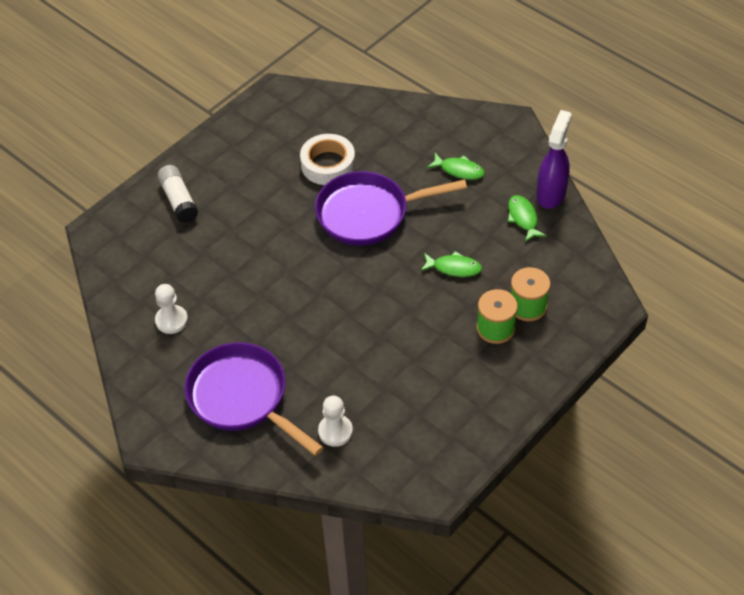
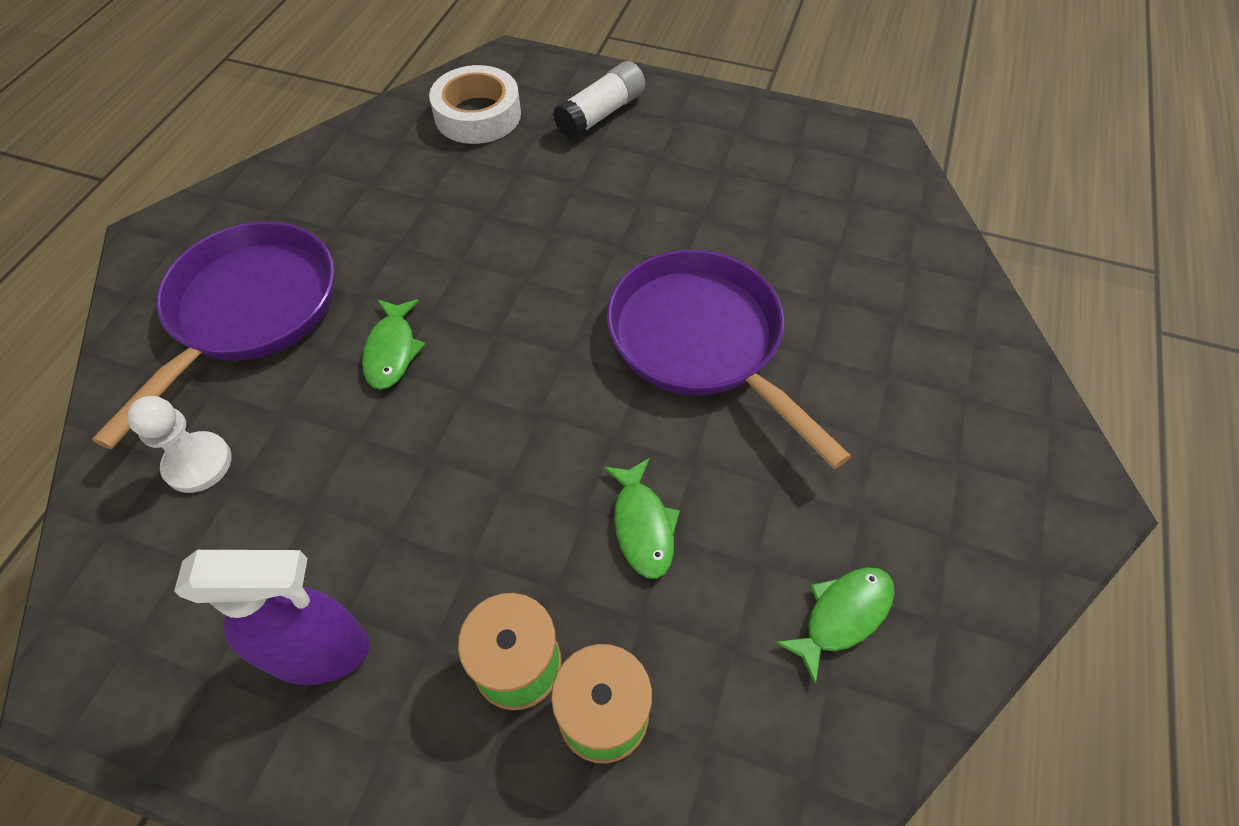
camera: 65 degrees right, 5 degrees up
white pawn [155,284,188,334] -> none
white tape [300,134,355,185] -> white tape moved to [429,65,521,144]
green fish [427,153,485,180] -> green fish moved to [362,299,425,390]
purple spray bottle [536,110,572,209] -> purple spray bottle moved to [174,550,370,685]

